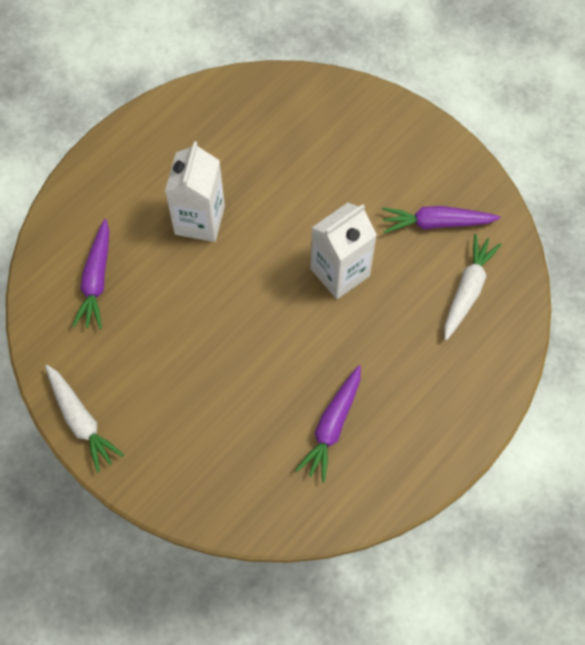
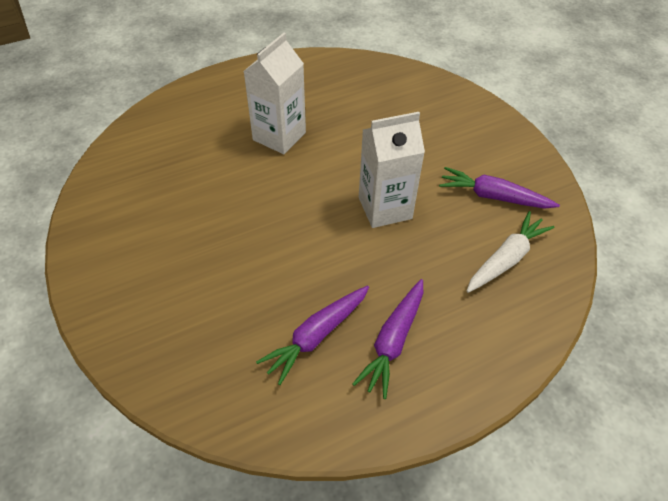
camera: 20 degrees right, 15 degrees down
white carrot [45,365,124,473] -> none
purple carrot [72,219,109,329] -> purple carrot moved to [352,279,423,399]

